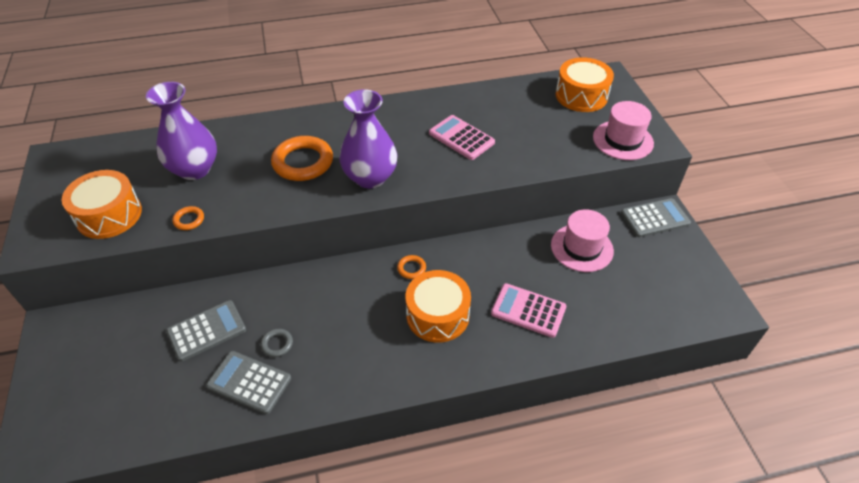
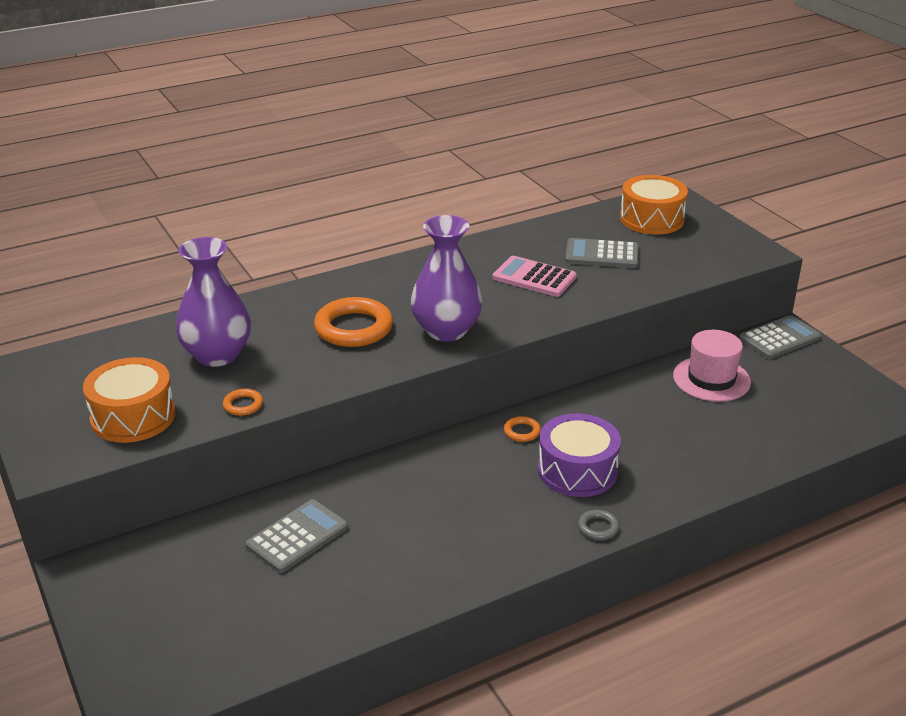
camera: 15 degrees left, 15 degrees down
grey calculator [206,351,291,414] -> grey calculator moved to [565,238,639,268]
grey ring [261,329,293,357] -> grey ring moved to [578,509,619,540]
orange drum [406,270,471,343] -> purple drum [538,413,621,497]
pink calculator [491,283,566,338] -> none
pink hat [593,101,654,160] -> none

